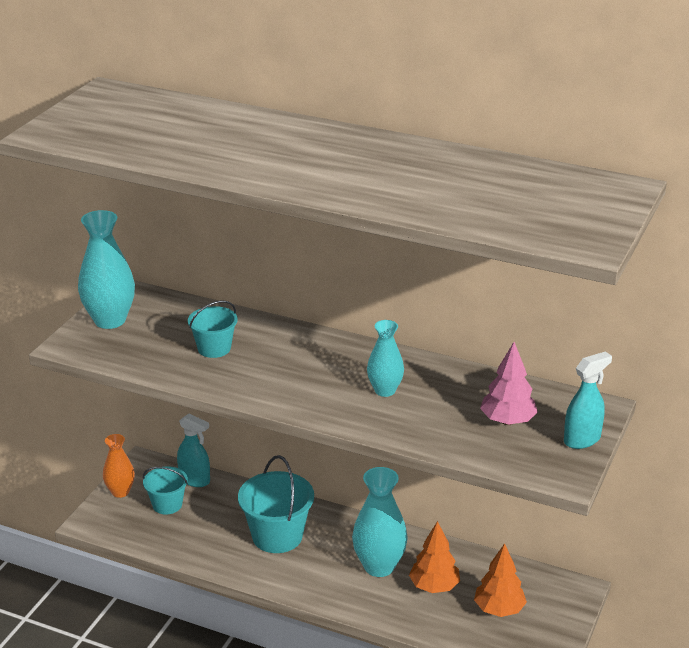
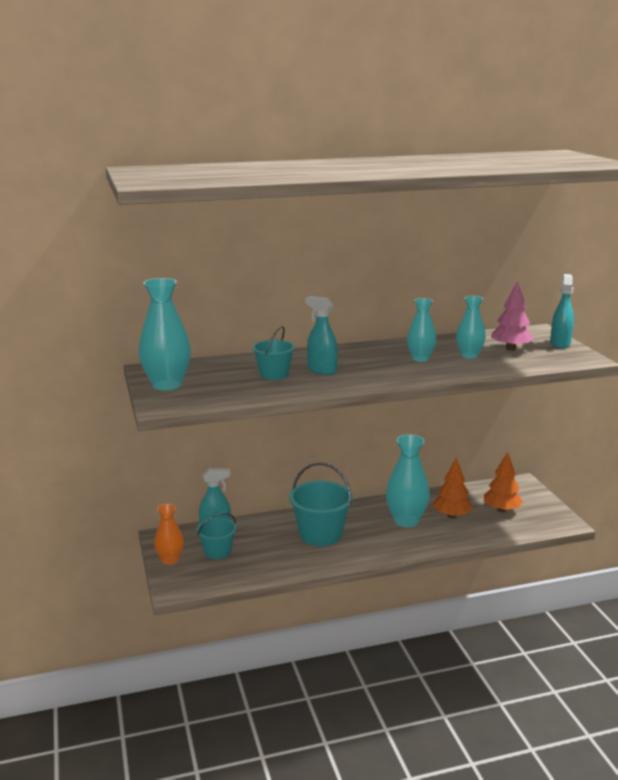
camera: 40 degrees left, 10 degrees down
none -> turquoise spray bottle [305,296,338,375]
none -> turquoise vase [456,296,486,359]

